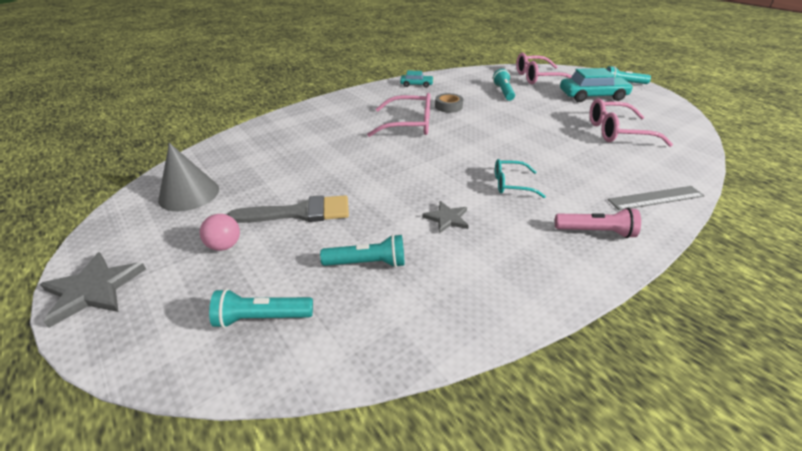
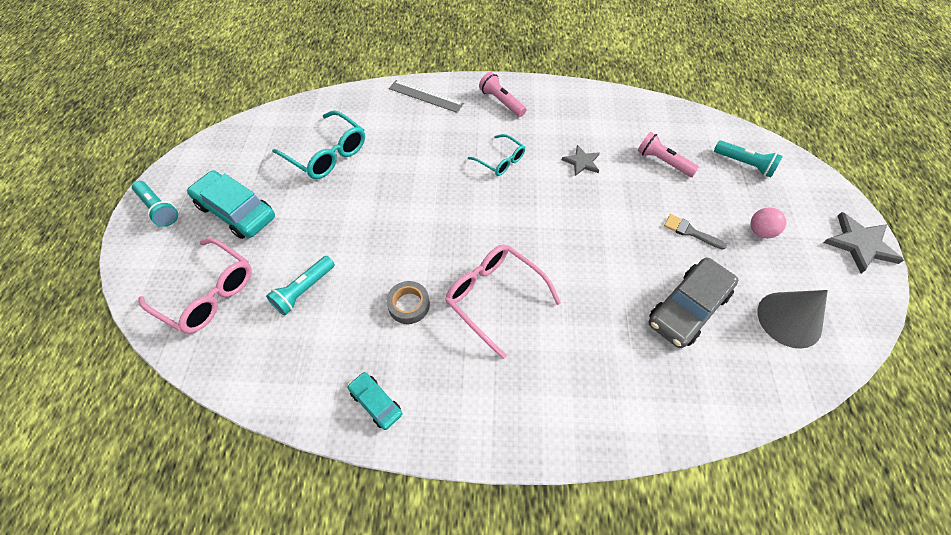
camera: 140 degrees left, 20 degrees up
grey brush [227,195,349,223] -> grey brush [664,214,727,250], size x0.57
turquoise flashlight [320,234,405,268] -> pink flashlight [638,132,699,177]
pink glasses [589,98,673,147] -> turquoise glasses [272,110,365,179]
none -> grey car [649,258,738,348]

